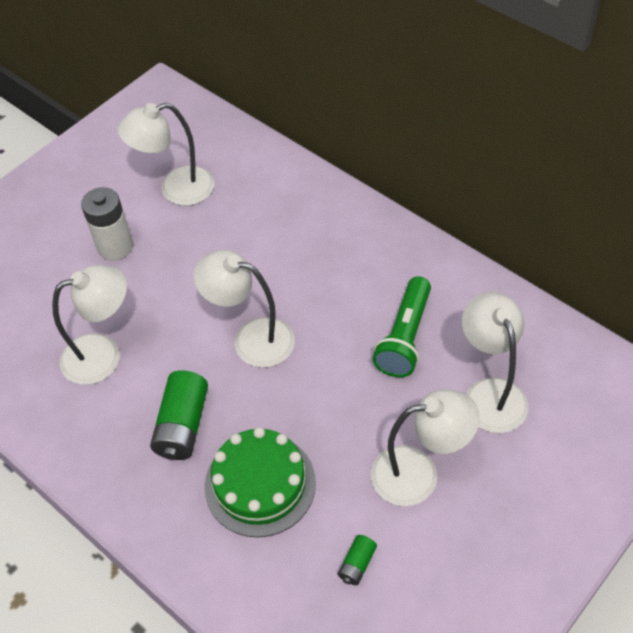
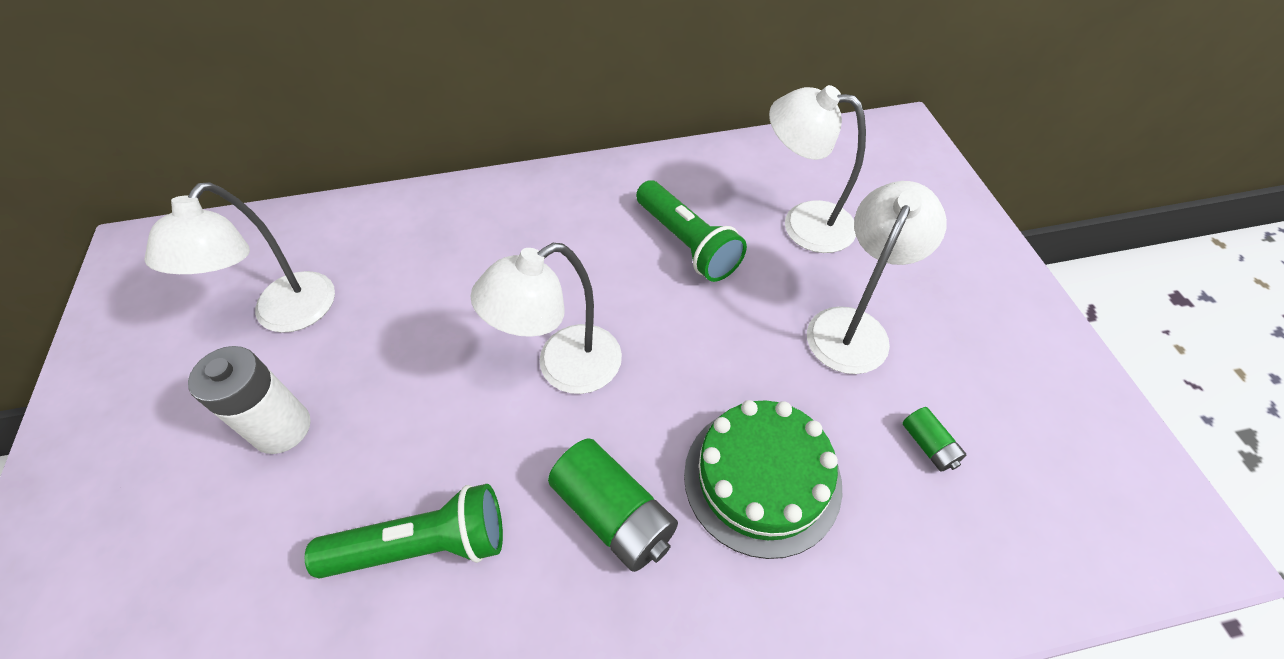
camera: 55 degrees left, 0 degrees up
white lamp [52,265,127,385] -> green flashlight [305,484,503,579]

